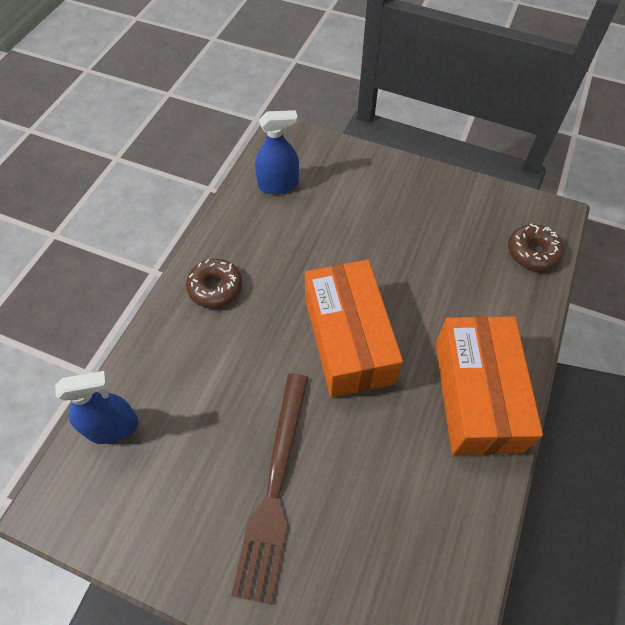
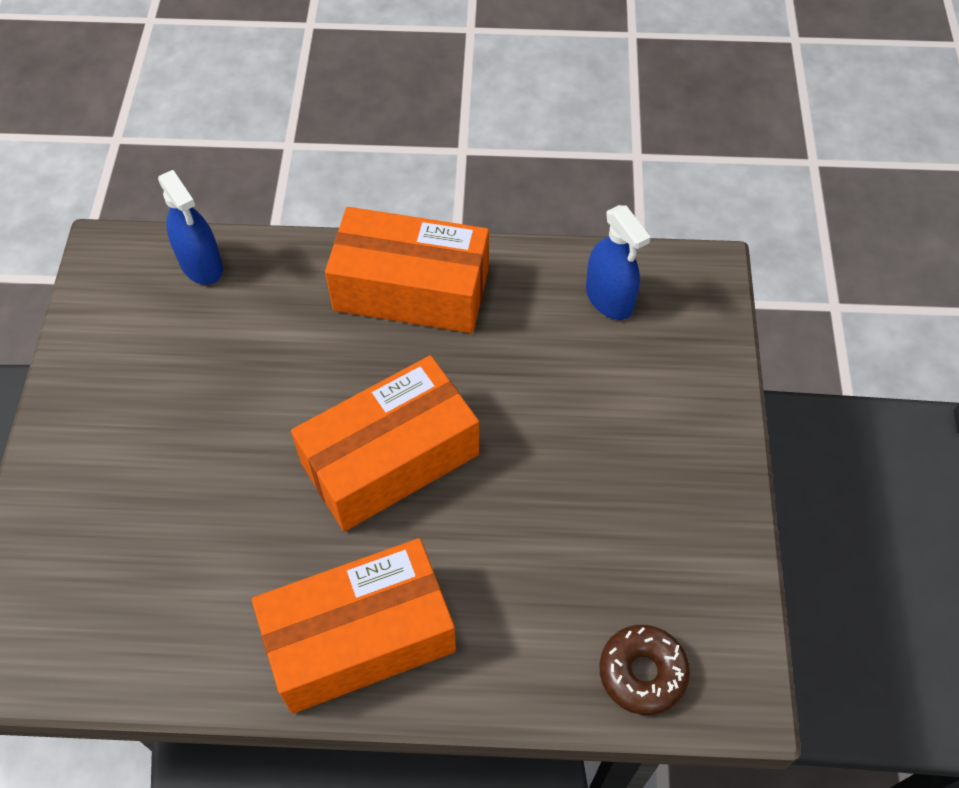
camera: 70 degrees right, 0 degrees up
brown donut [186,259,242,308] -> orange box [325,207,489,333]
brown fork [231,373,308,604] -> none

